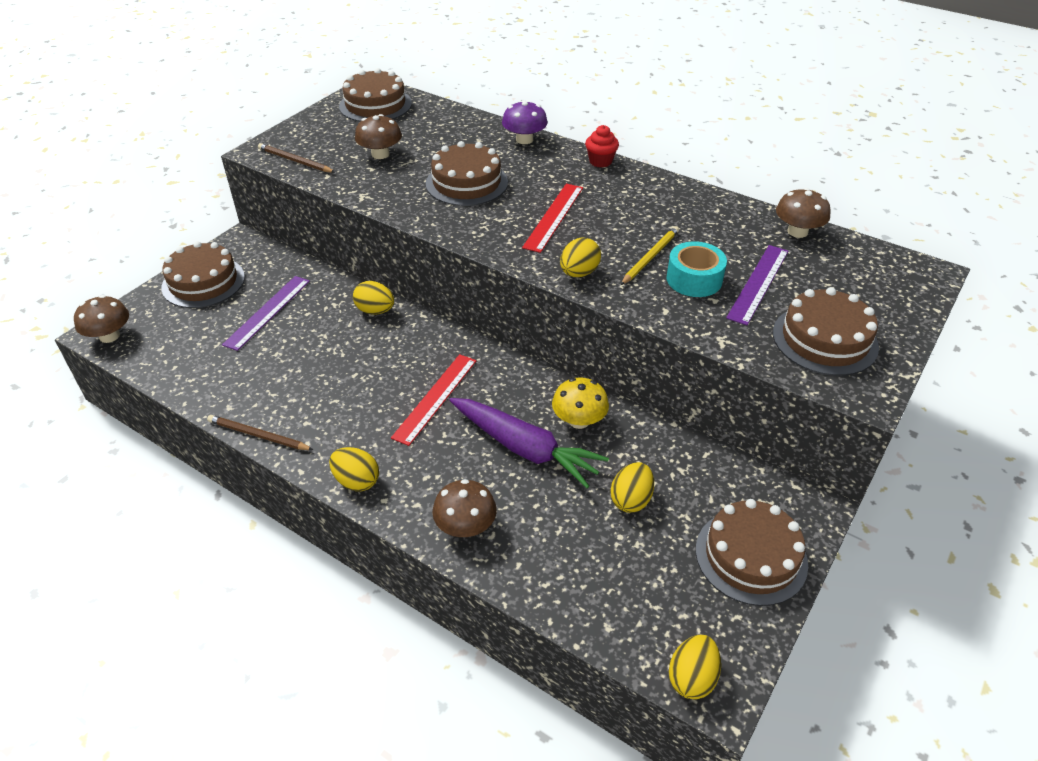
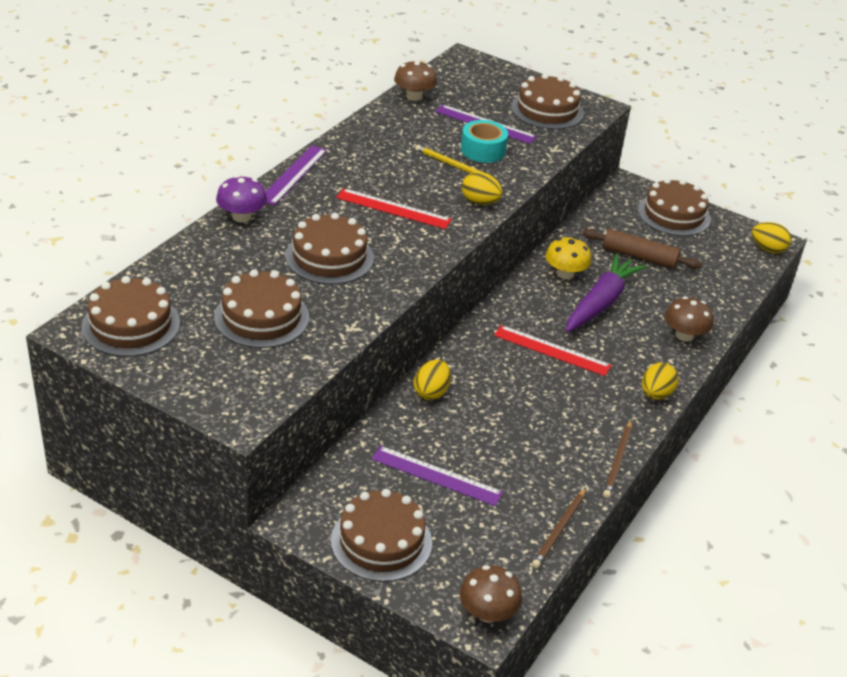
camera: 95 degrees left, 5 degrees down
brown pencil [258,143,335,173] -> brown pencil moved to [532,488,586,568]
brown mushroom [355,114,402,159] -> brown cake [214,269,309,348]
red cupcake [585,125,619,167] -> purple ruler [266,145,327,205]
yellow egg [611,462,654,513] -> brown rolling pin [582,229,702,269]

